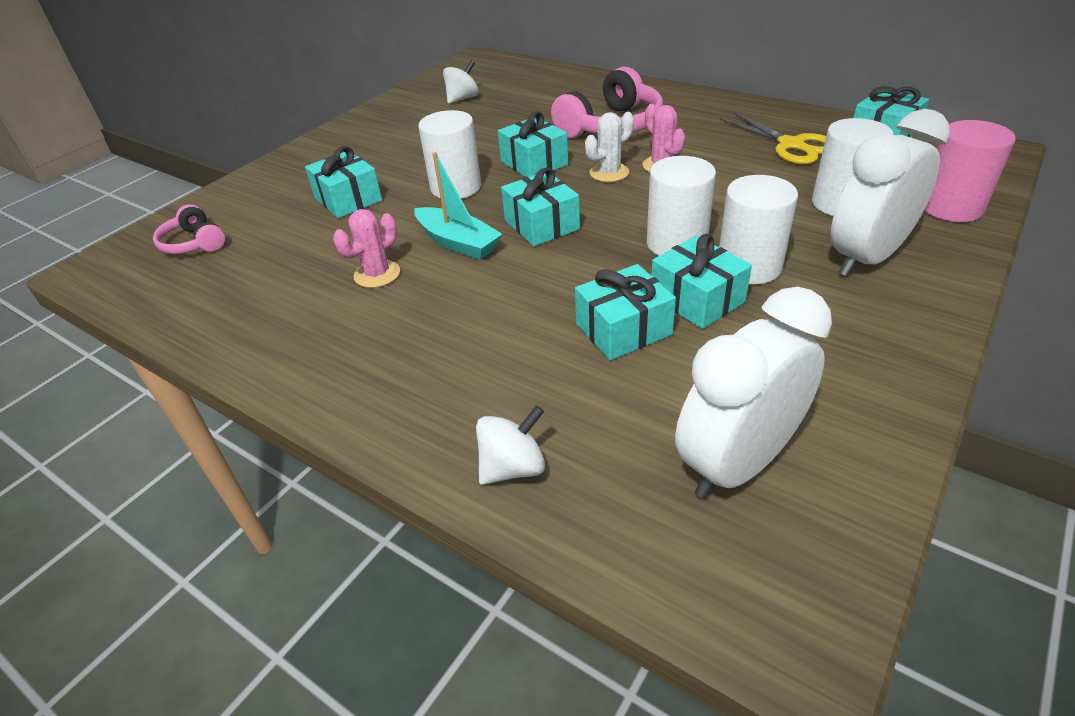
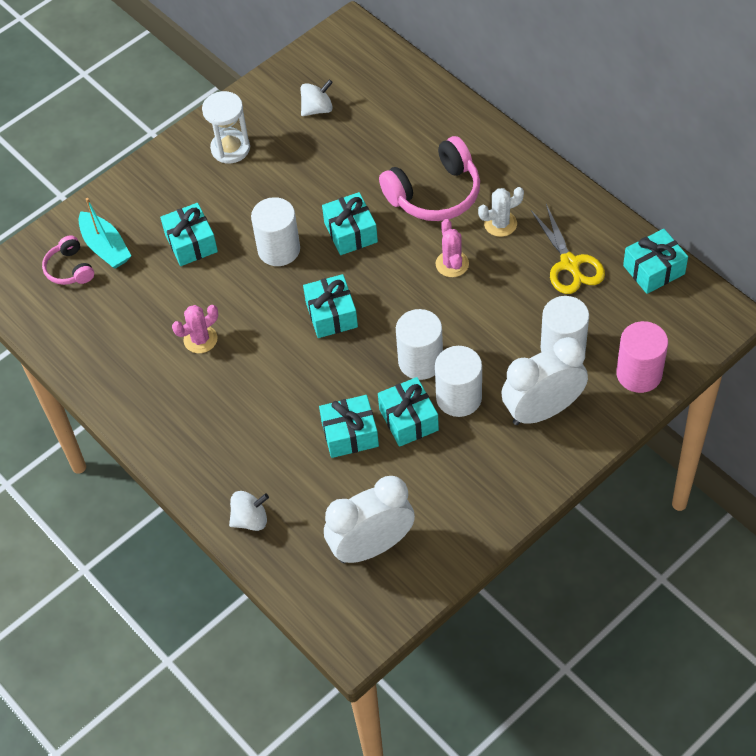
camera: 15 degrees right, 15 degrees up
turquoise boat [414,152,502,260] -> turquoise boat moved to [78,198,131,269]
white cactus [585,112,634,182] -> white cactus moved to [478,187,524,237]
none -> white hourglass [202,91,250,163]

